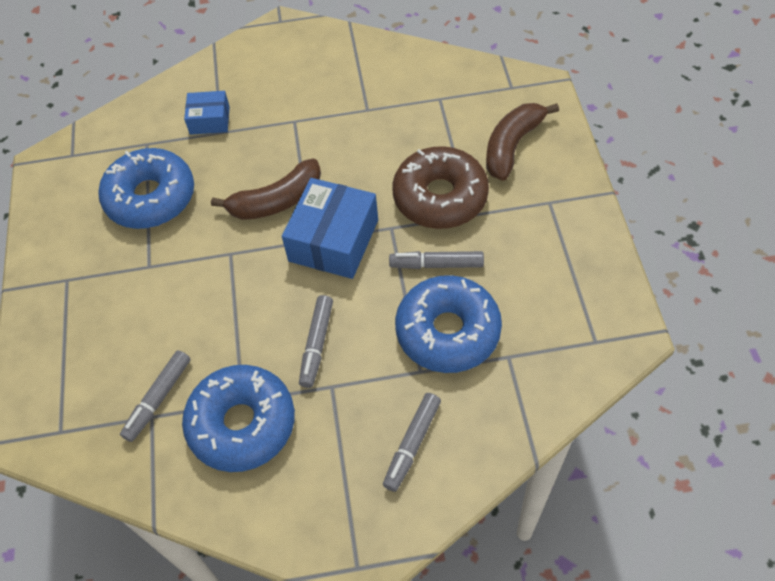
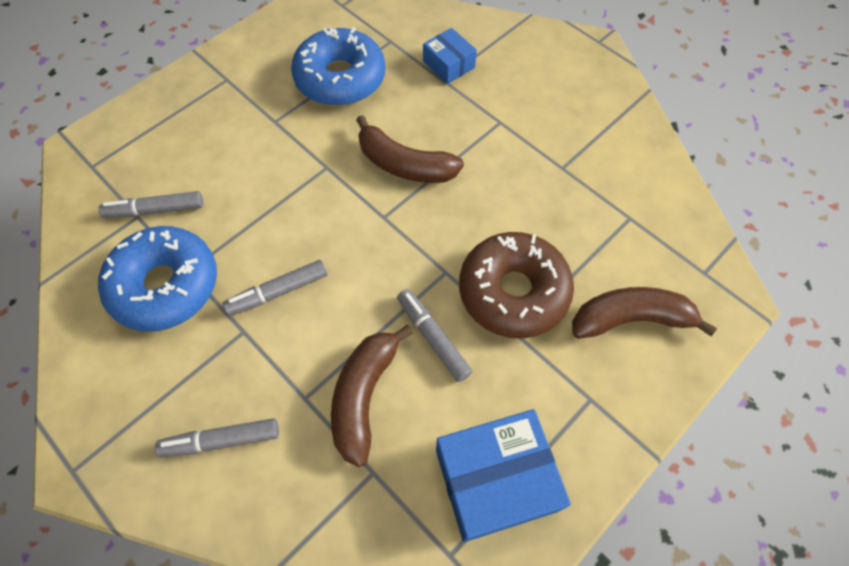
camera: 50 degrees right, 5 degrees up
blue box [282,178,378,279] -> blue box moved to [436,409,571,542]
blue donut [395,275,502,373] -> brown banana [331,325,413,467]

